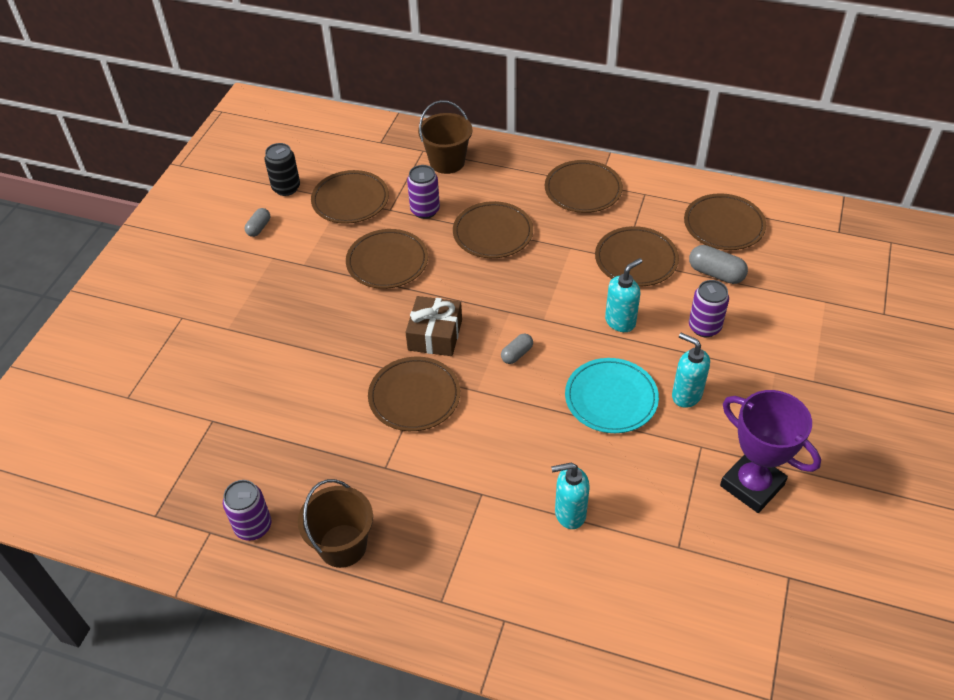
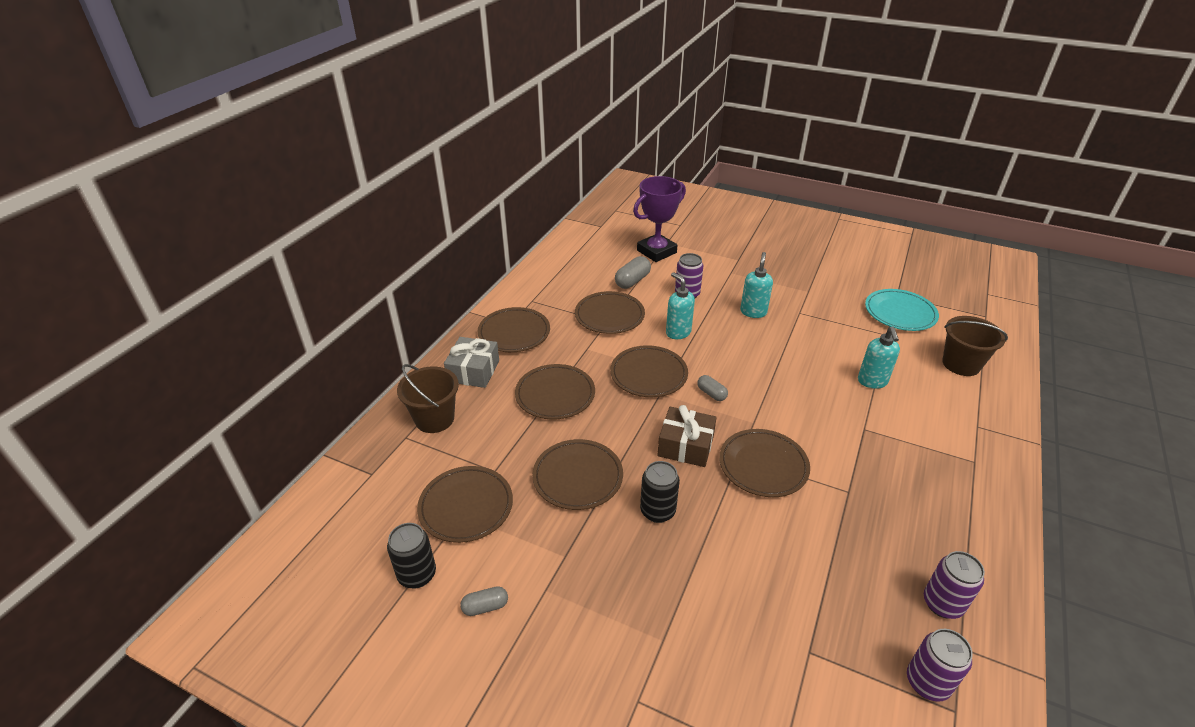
camera: 85 degrees left, 10 degrees down
grey capsule [245,208,270,237] -> grey capsule turned 45 degrees counterclockwise [460,586,508,616]
brown bucket [298,479,373,568] -> brown bucket moved to [942,316,1008,376]
purple can [407,165,440,219] -> purple can moved to [907,629,973,702]
turquoise plate [565,358,659,433] -> turquoise plate moved to [865,289,939,331]
turquoise soap dispenser [672,333,710,408] -> turquoise soap dispenser turned 150 degrees clockwise [740,252,773,318]
brown plate [684,193,766,250] -> brown plate moved to [610,345,688,397]
purple trophy [720,390,821,513] -> purple trophy moved to [633,176,686,262]
none -> grey gift [444,337,499,388]
none -> black can [640,461,680,523]

